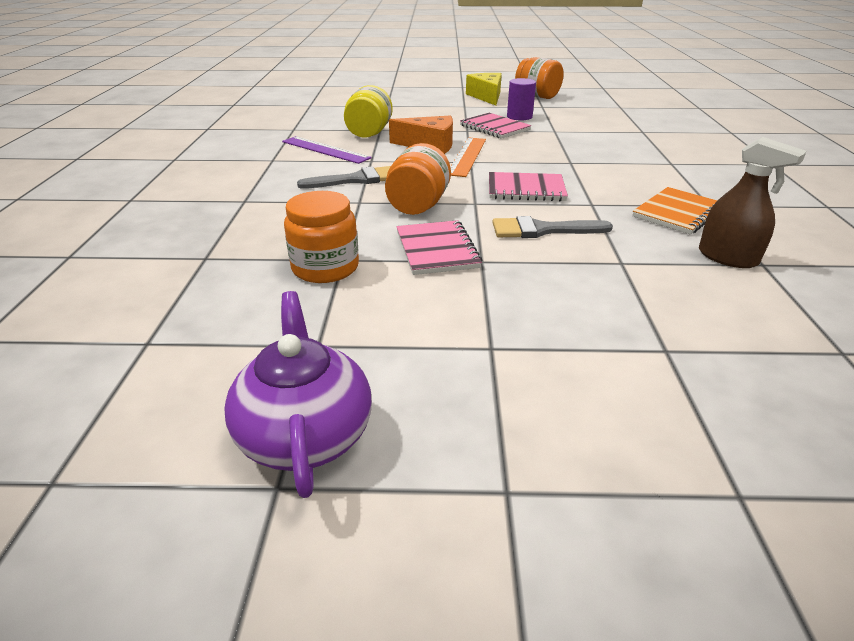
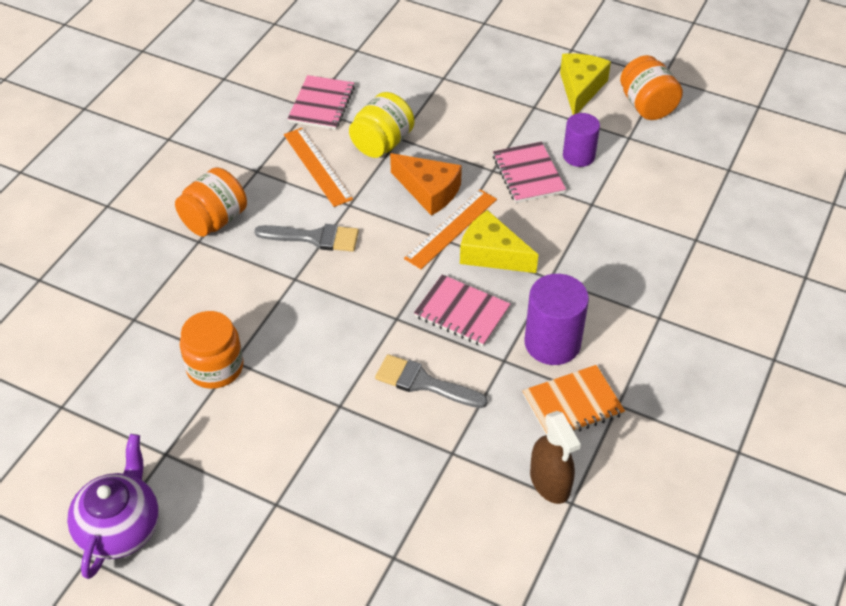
camera: 25 degrees right, 15 degrees up
purple ruler [282,136,372,164] -> orange ruler [284,128,353,207]
orange jar [385,143,451,215] -> orange jar moved to [175,167,247,237]
pink notebook [396,220,482,275] -> pink notebook moved to [287,75,355,130]
none -> yellow cheese [460,210,538,273]
none -> purple cylinder [524,274,589,365]

